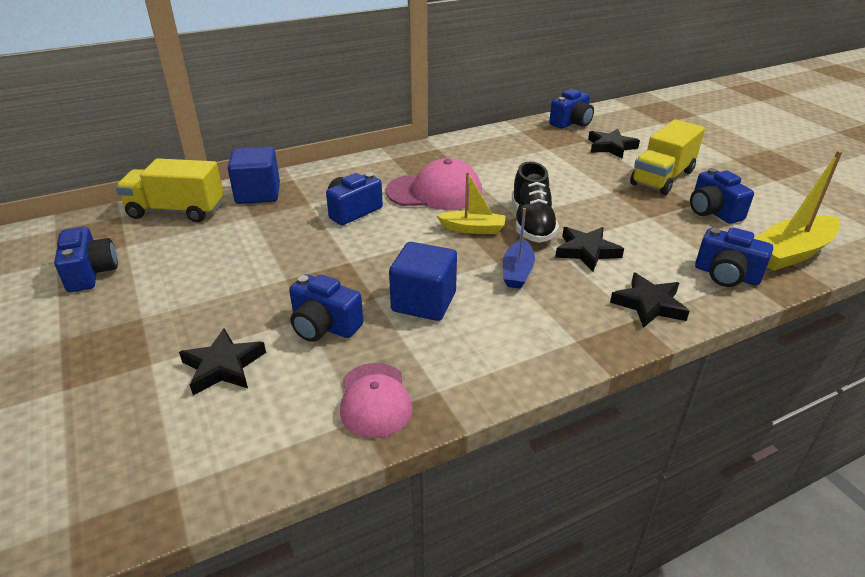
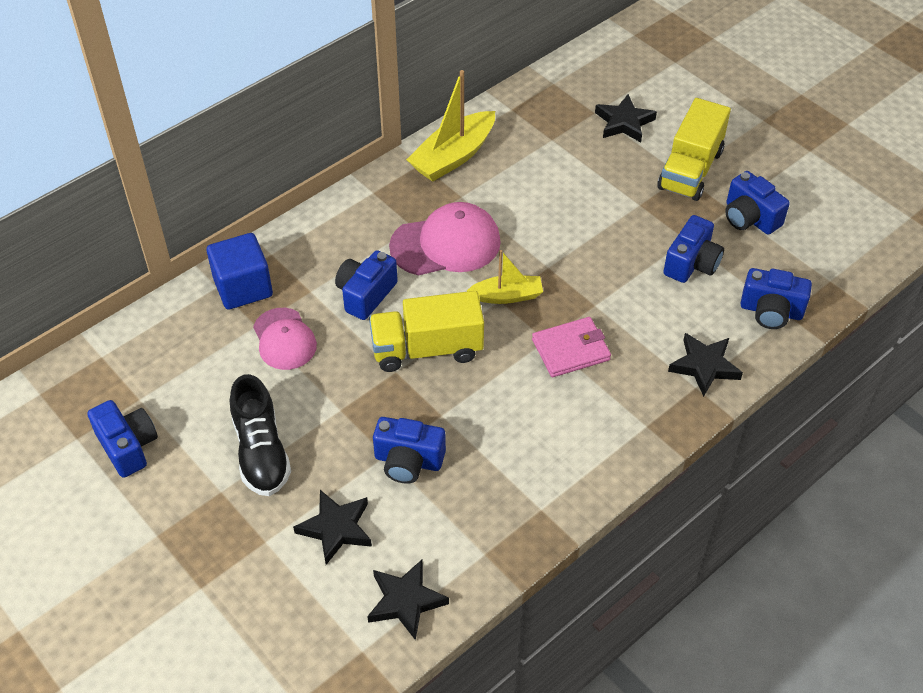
camera: 15 degrees left, 15 degrees up
yellow truck [116,158,224,222] -> yellow truck moved to [369,291,484,372]
pink cap [340,363,412,438] -> pink cap moved to [253,308,317,370]
blue cube [389,242,457,321] -> none
blue boat [503,208,535,289] -> pink wallet [532,317,611,377]
black shoe [512,161,559,243] -> black shoe moved to [230,374,291,496]
blue camera [549,89,594,129] -> blue camera moved to [663,215,724,283]
black star [555,227,624,271] -> black star moved to [367,560,449,641]
yellow boat [755,150,842,271] -> yellow boat moved to [406,70,495,182]

